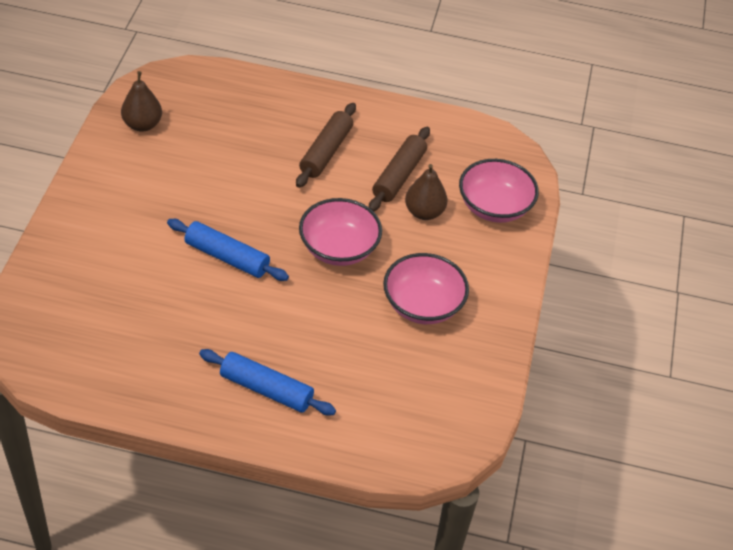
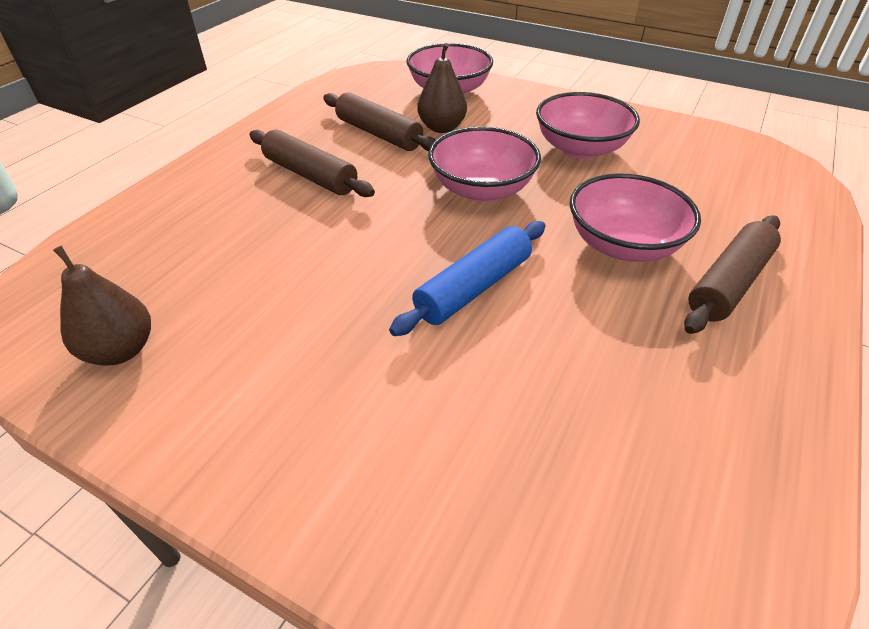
camera: 70 degrees left, 5 degrees down
blue rolling pin [199,349,336,416] -> brown rolling pin [684,215,781,334]
none -> pink bowl [570,173,701,262]

